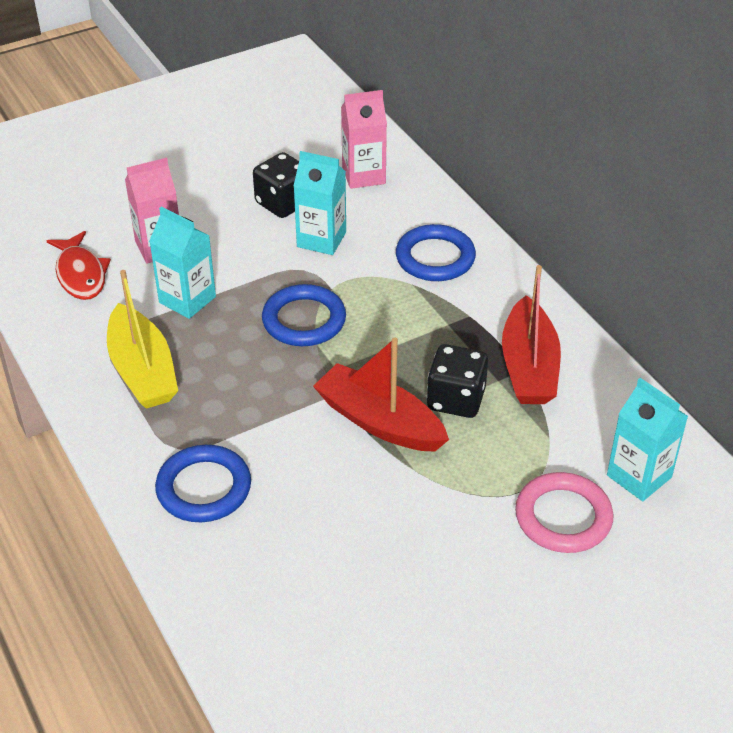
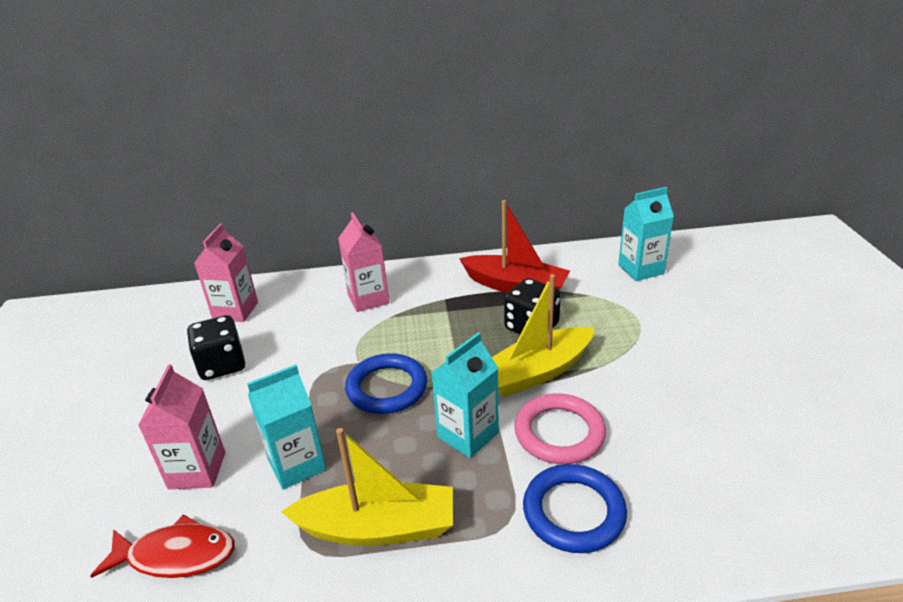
camera: 65 degrees left, 10 degrees down
turquoise carton [294,151,346,255] -> turquoise carton moved to [431,332,499,458]
red boat [313,337,449,452] -> yellow boat [492,274,595,397]
blue ring [396,224,476,281] -> pink carton [338,212,389,312]
pink ring [515,472,613,553] -> pink ring moved to [514,393,606,464]

